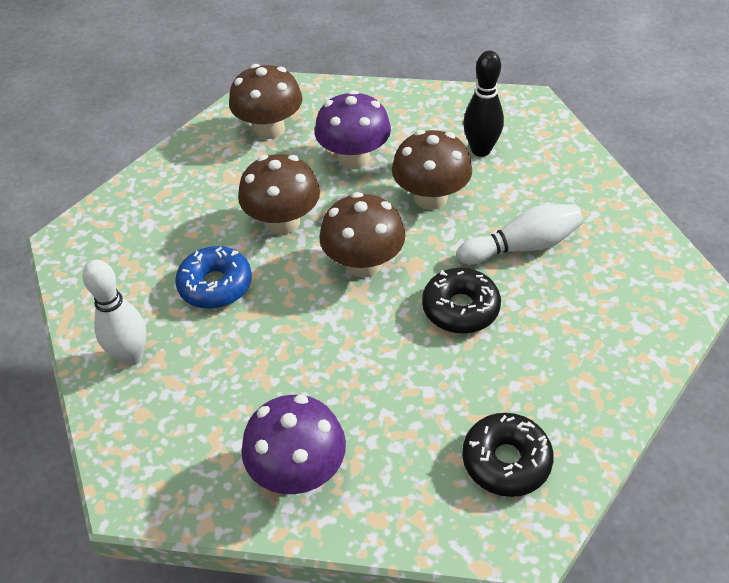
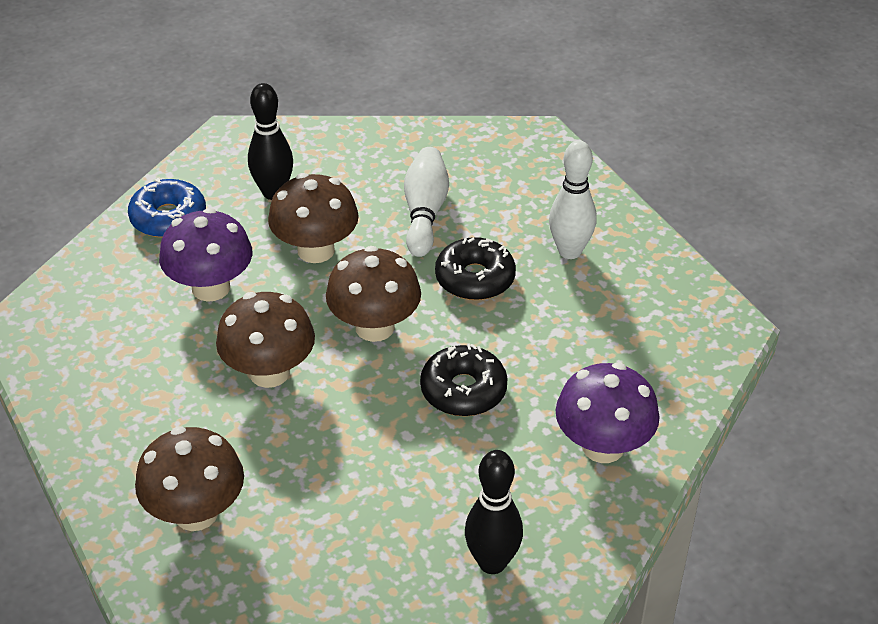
camera: 70 degrees left, 5 degrees down
white bowling pin [83,260,146,366] -> white bowling pin moved to [549,140,596,259]
blue donut [175,246,252,309] -> blue donut moved to [128,178,206,238]
brown mushroom [229,64,302,139] -> brown mushroom moved to [135,427,244,531]
black donut [462,413,554,497] -> black donut moved to [420,343,508,416]
none -> black bowling pin [465,450,523,574]

